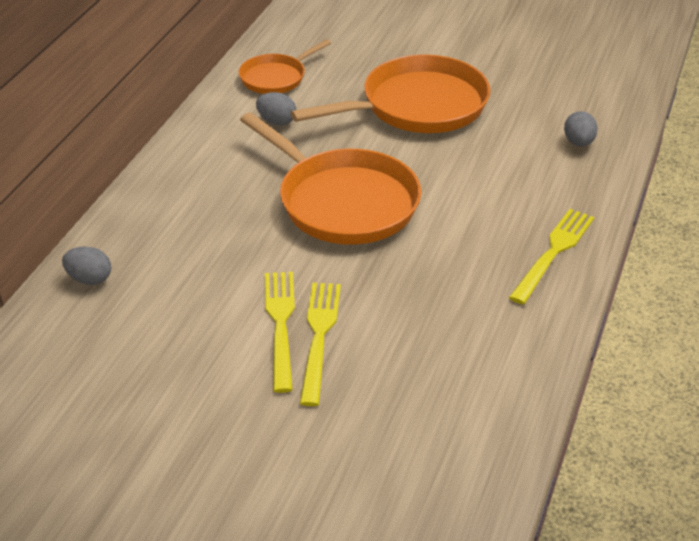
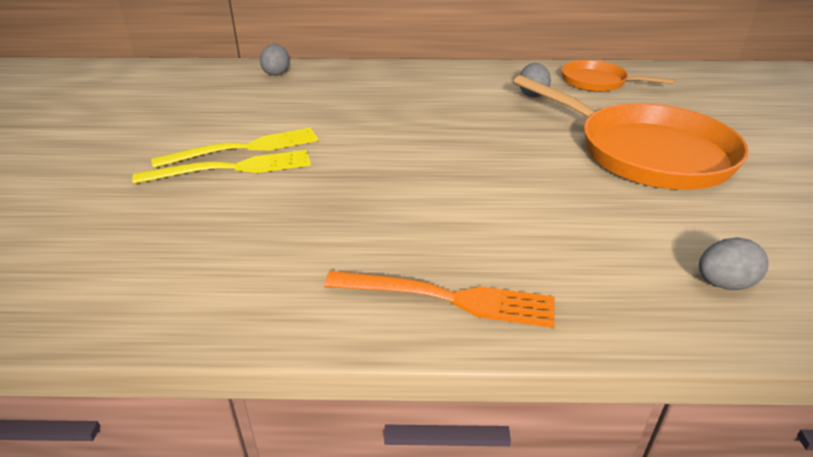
camera: 70 degrees right, 5 degrees down
orange pan [240,112,421,245] -> none
yellow fork [509,209,594,304] -> orange fork [324,271,555,328]

